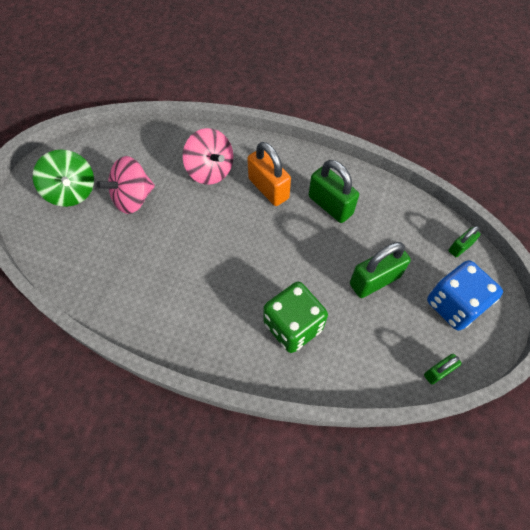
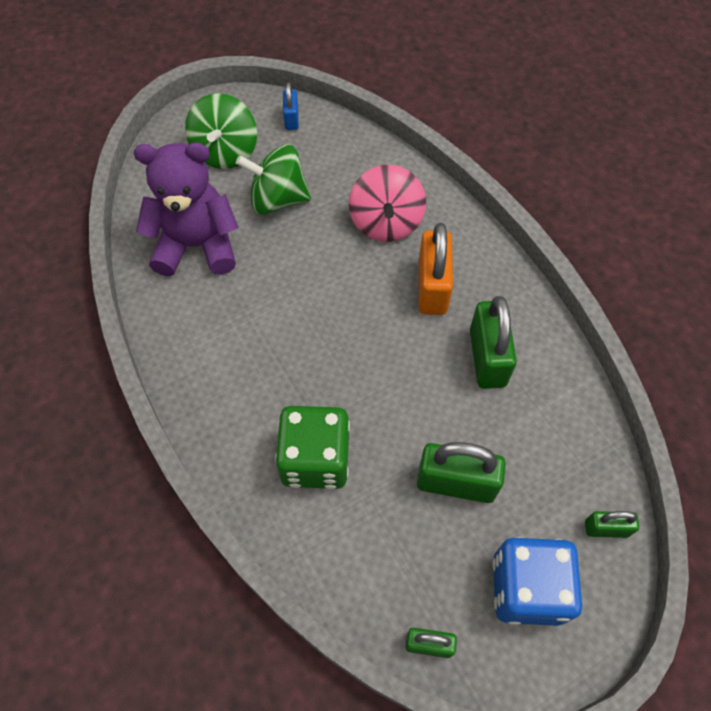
camera: 40 degrees right, 0 degrees up
pink spinning top [96,156,155,214] -> green spinning top [236,144,311,215]
none -> purple teddy bear [134,142,239,276]
none -> blue padlock [283,82,299,130]

